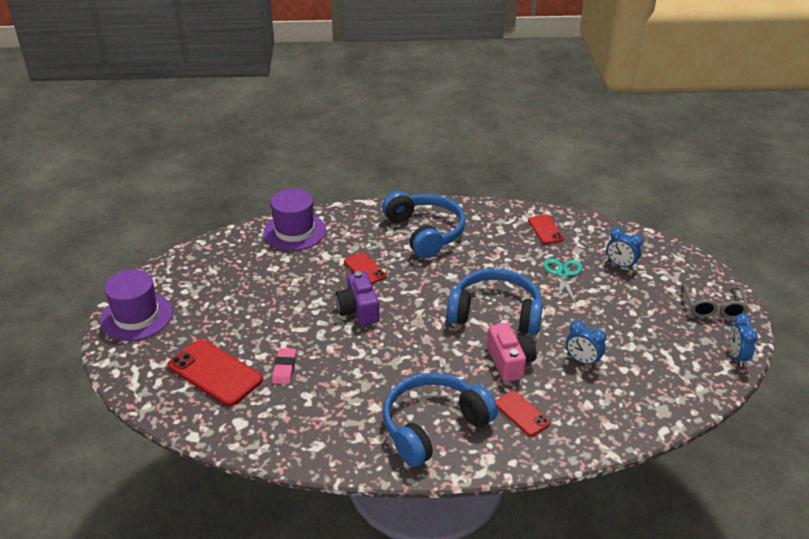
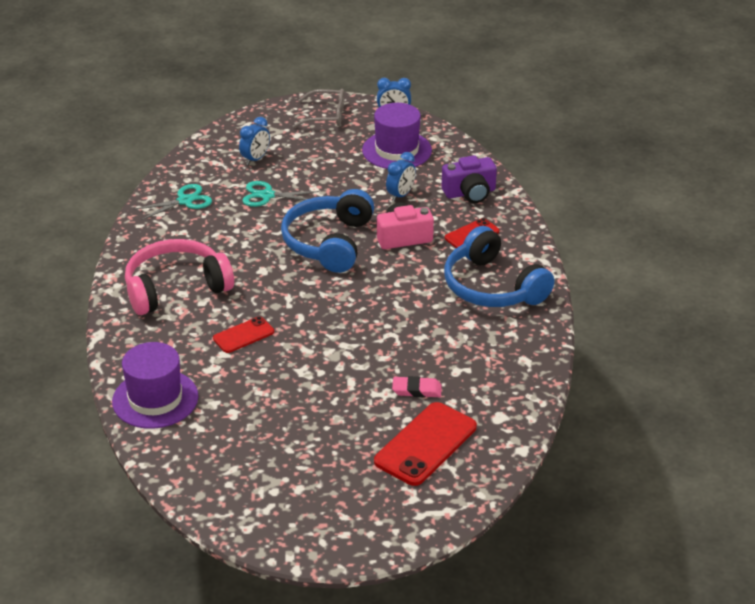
camera: 90 degrees left, 0 degrees up
purple hat [100,270,173,341] -> purple hat moved to [362,103,432,169]
purple camera [335,271,379,326] -> purple camera moved to [442,155,497,203]
blue headphones [382,191,466,258] -> pink headphones [125,239,234,315]
red phone [528,215,564,244] -> turquoise scissors [133,184,212,220]

